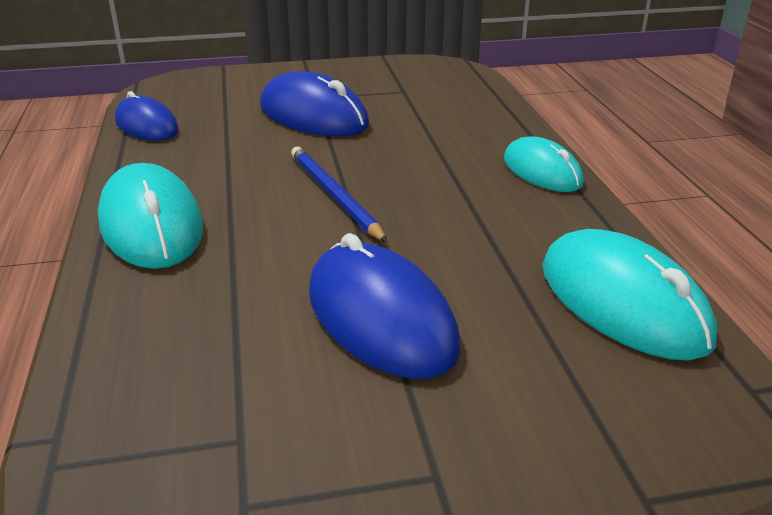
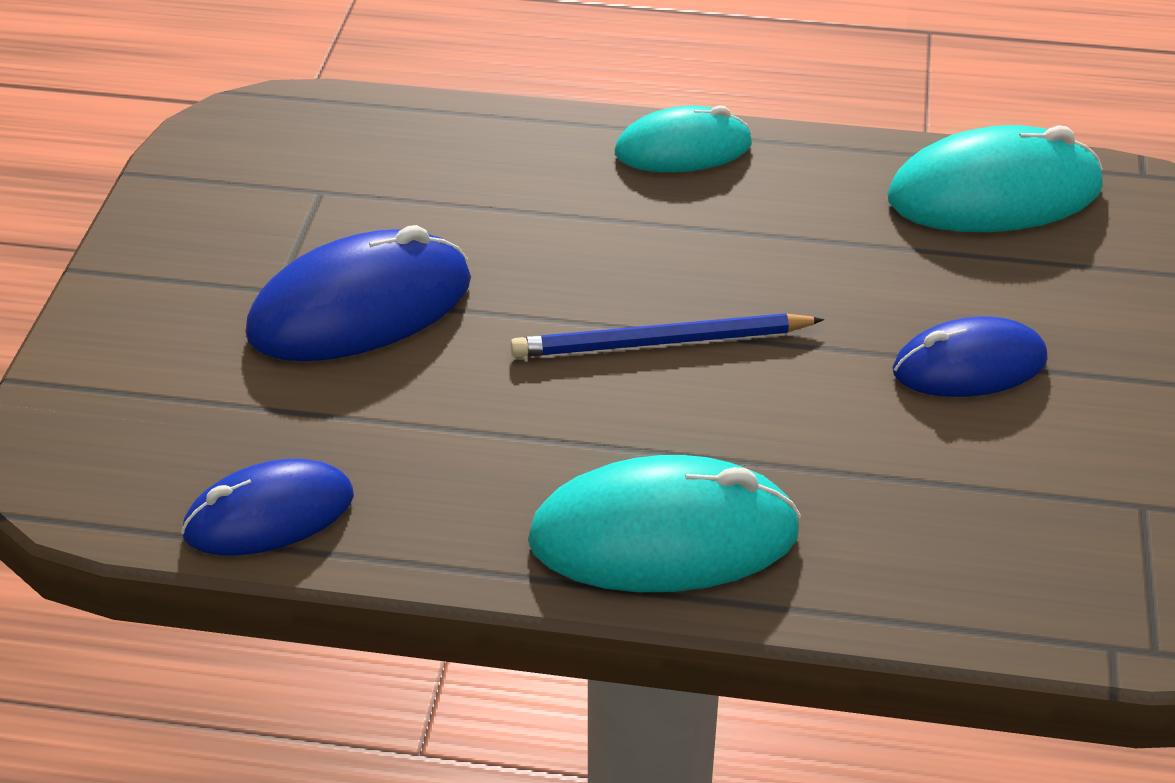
camera: 70 degrees left, 10 degrees up
blue mouse [309,233,461,379] -> blue mouse [893,317,1048,397], size x0.65

